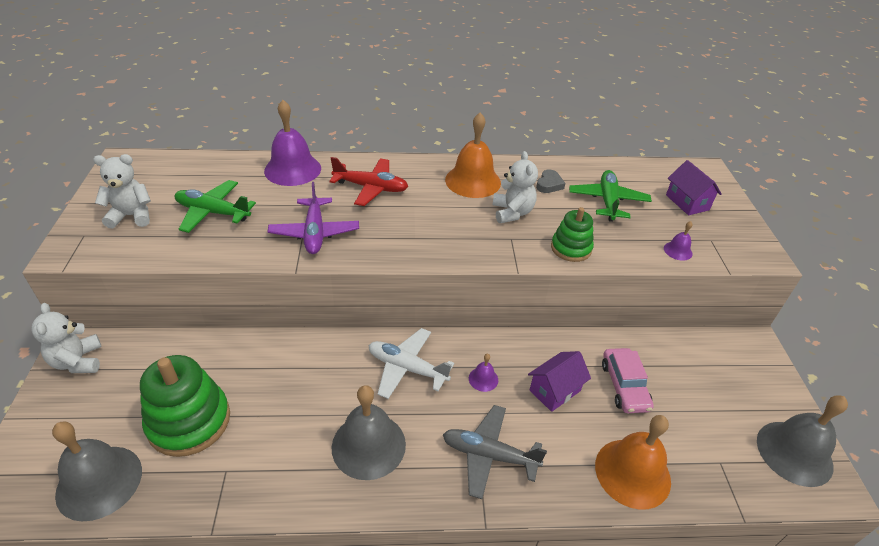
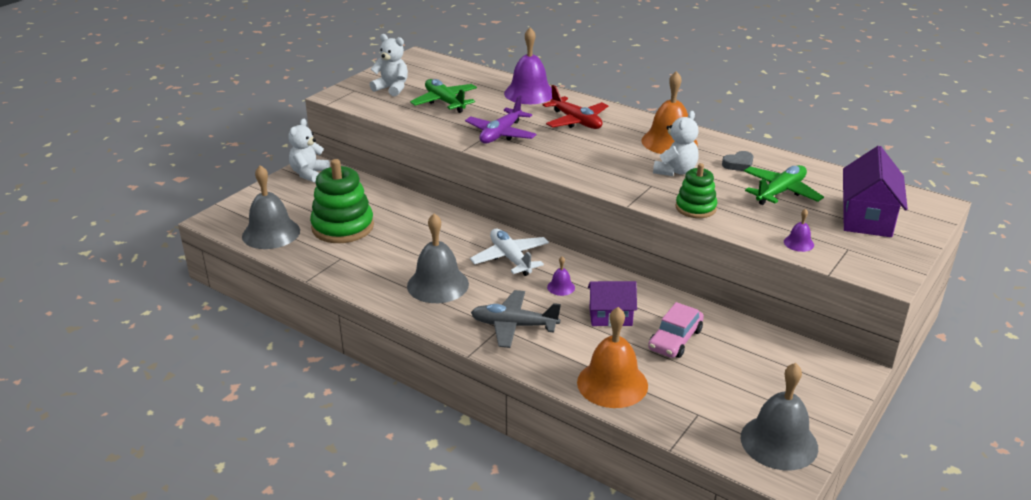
camera: 40 degrees right, 10 degrees down
grey plane [443,405,547,499] -> grey plane turned 45 degrees counterclockwise [471,290,561,348]
purple house [666,160,722,215] -> purple house [843,146,908,237], size x1.53

